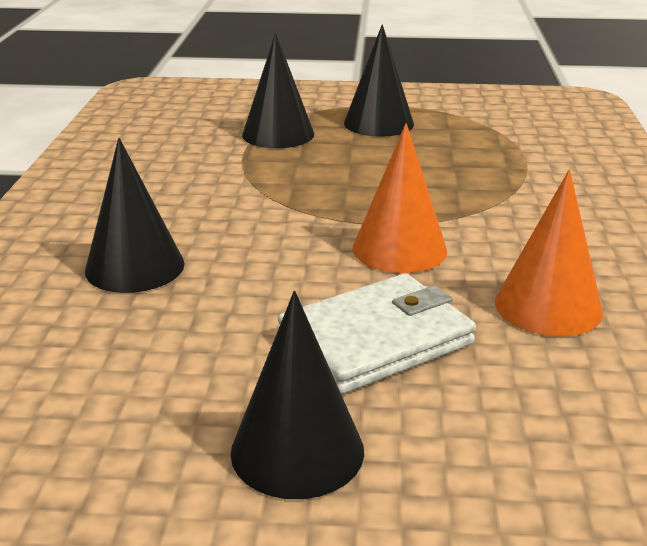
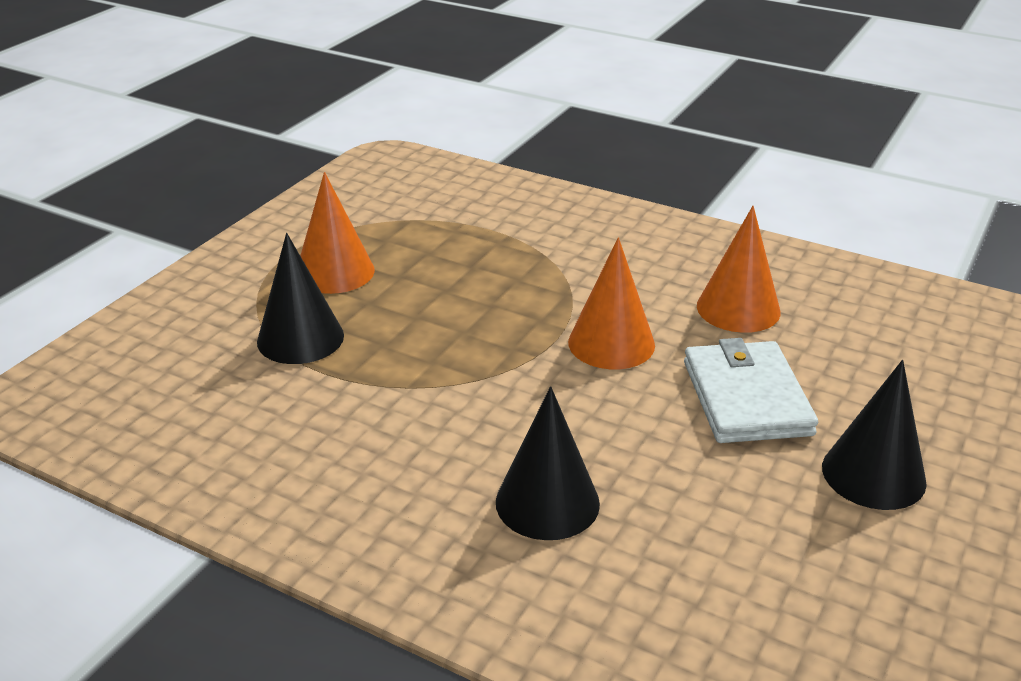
camera: 65 degrees left, 5 degrees up
black cone [344,24,414,137] -> orange cone [300,172,375,294]

